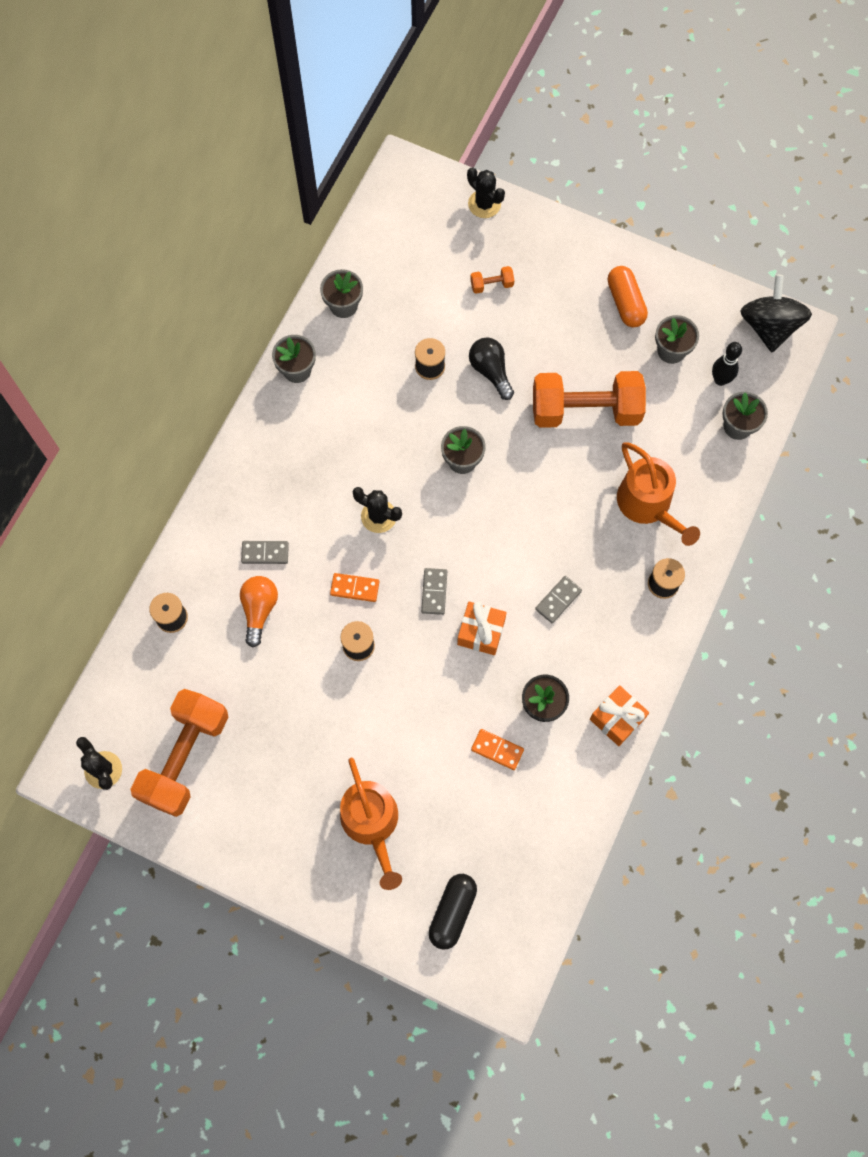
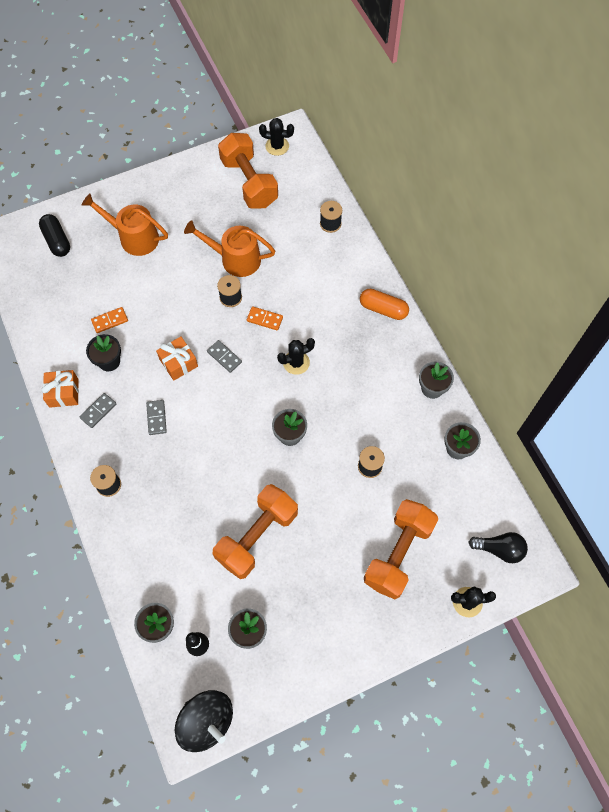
camera: 130 degrees right, 5 degrees down
orange light bulb [240,576,278,648] -> none
grey domino [241,541,289,564] -> grey domino moved to [79,393,117,428]
orange domino [330,573,380,602] -> orange domino turned 60 degrees clockwise [247,306,283,331]
black light bulb [469,337,514,400] -> black light bulb moved to [468,532,528,563]
orange dumbbell [470,266,514,294] -> orange dumbbell [364,499,438,599], size x2.50
orange capsule [608,266,648,327] -> orange capsule moved to [360,289,409,320]
orange watering can [617,443,700,546] -> orange watering can moved to [184,221,275,277]

